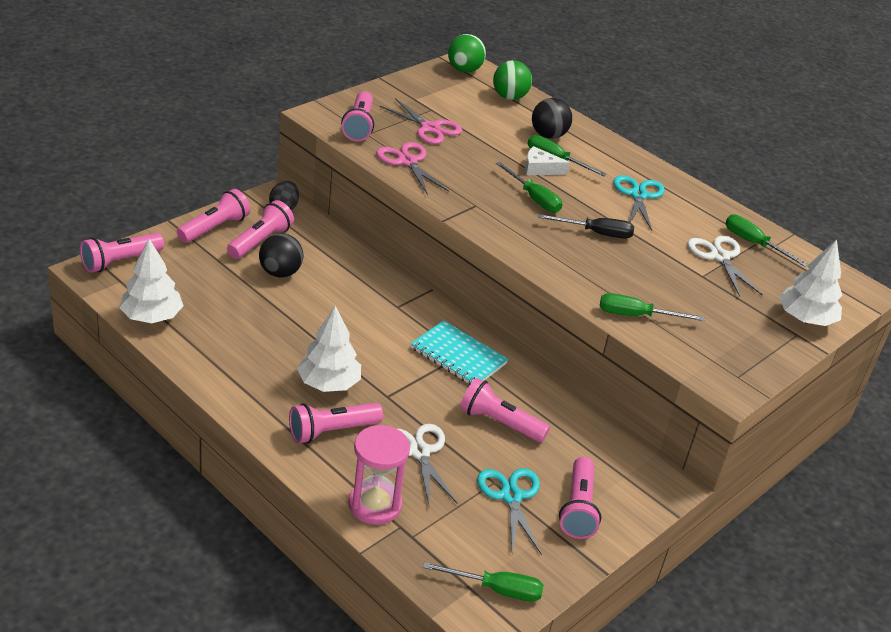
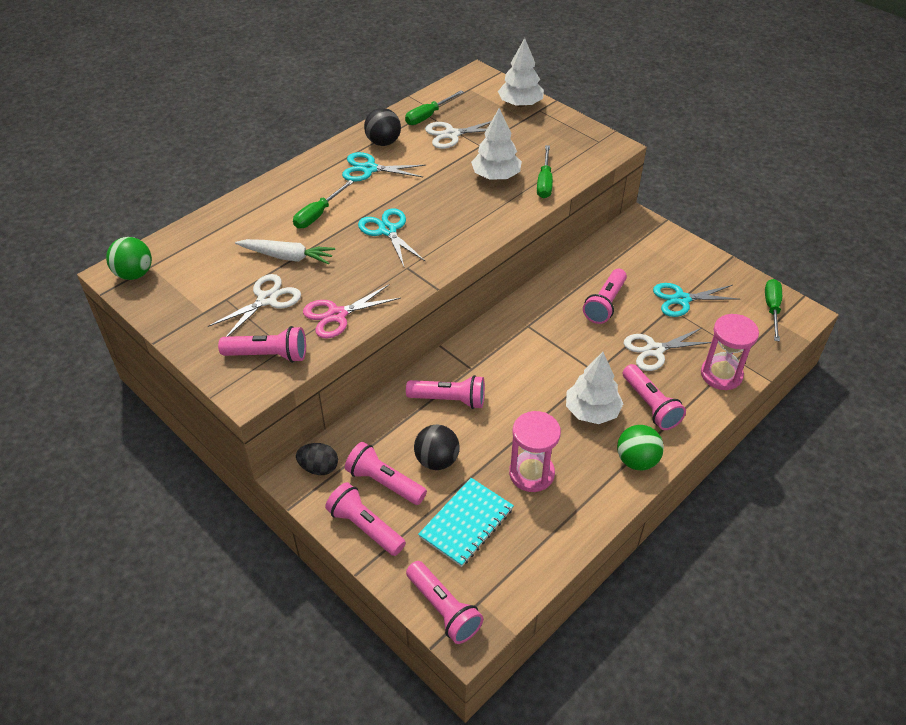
camera: 85 degrees left, 10 degrees up
white tree [119,239,184,323] -> white tree moved to [471,108,522,180]
pink scissors [380,98,462,144] -> white scissors [208,274,301,337]
turquoise notebook [411,320,508,385] -> turquoise notebook moved to [418,478,514,567]
green ball [493,60,532,100] -> green ball moved to [617,425,664,470]
green screwdriver [496,162,562,213] -> turquoise scissors [358,208,425,266]
white cheese [525,146,570,175] -> none
black ball [532,98,572,139] -> black ball moved to [364,108,401,146]
black screwdriver [538,214,634,239] -> none
pink flashlight [559,457,601,539] -> pink flashlight moved to [406,375,485,409]
none -> white carrot [235,239,335,264]
none -> pink hourglass [509,411,561,492]

